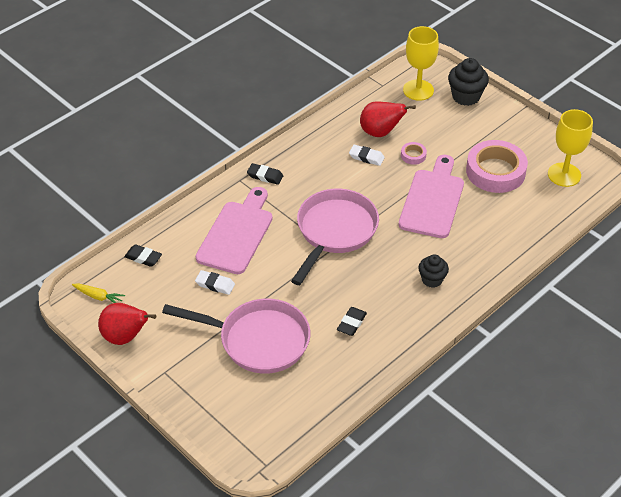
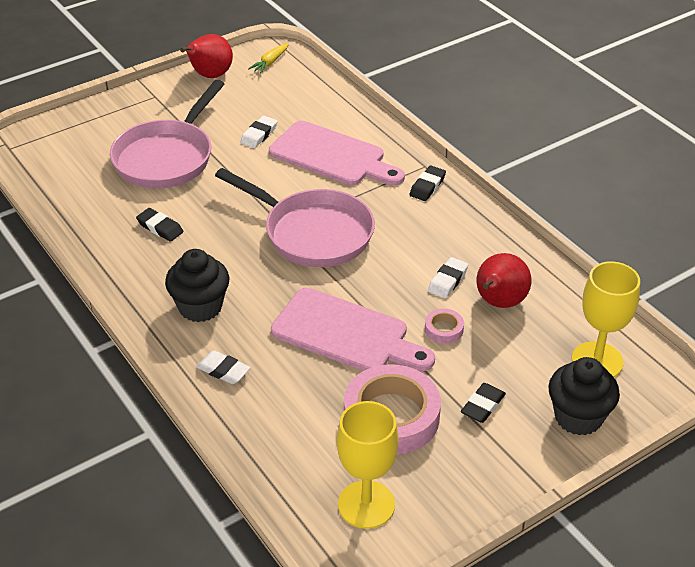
camera: 100 degrees right, 5 degrees down
black eraser [124,244,162,267] -> black eraser moved to [461,383,506,423]
black cupcake [418,254,449,288] -> black cupcake [165,249,230,322], size x1.55
none -> white eraser [196,350,251,384]

